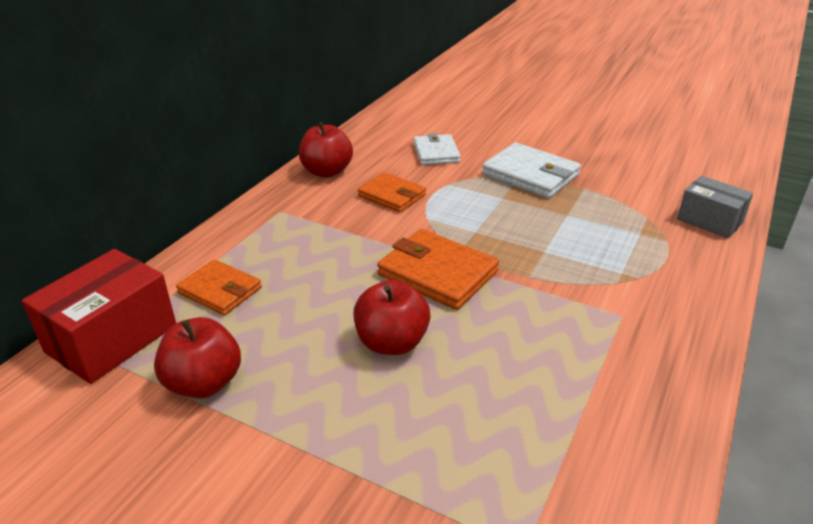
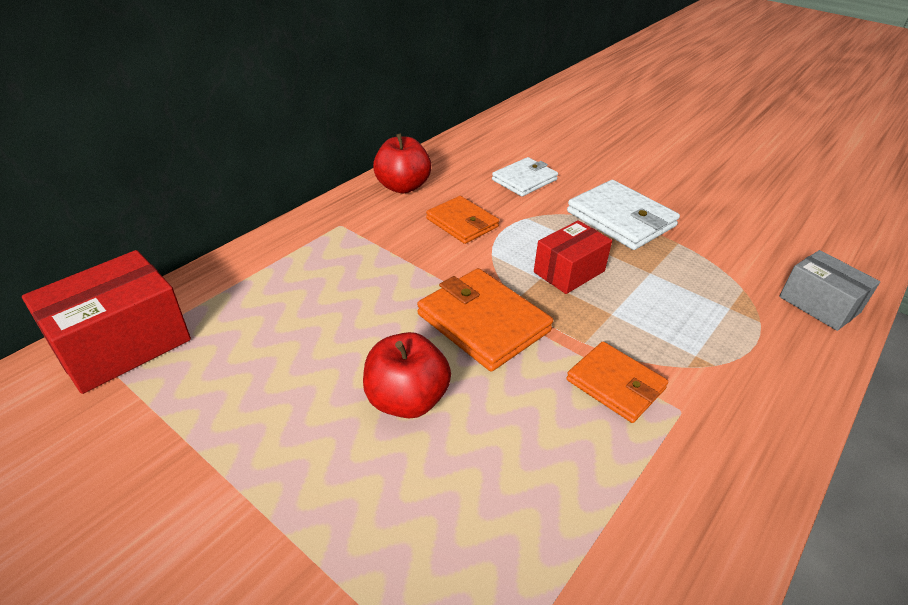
camera: 10 degrees right, 5 degrees up
red apple [154,317,241,399] -> none
orange wallet [176,259,262,315] -> orange wallet moved to [566,341,668,423]
white wallet [414,133,461,165] -> white wallet turned 45 degrees clockwise [492,157,558,196]
none -> red box [534,220,612,294]

